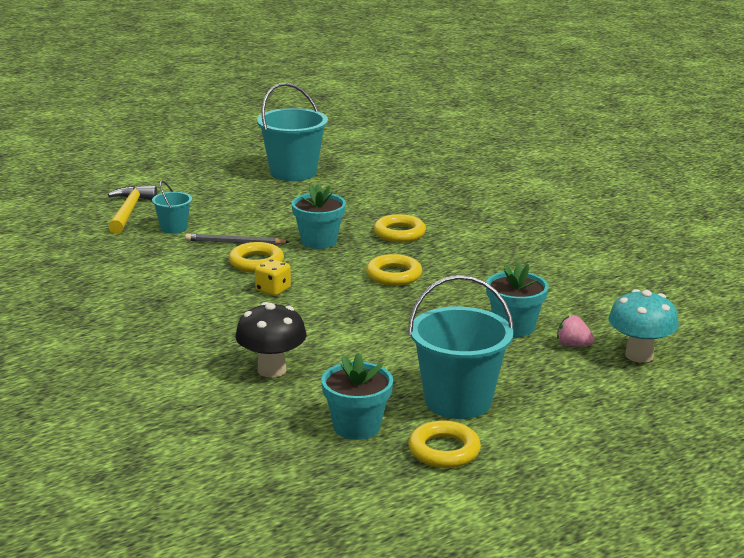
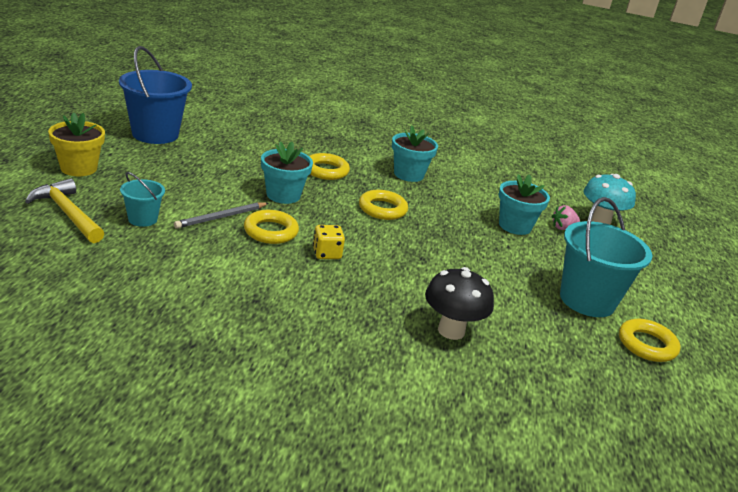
camera: 50 degrees left, 5 degrees up
turquoise bucket [257,83,328,181] -> blue bucket [119,46,192,144]
turquoise flower pot [321,353,393,440] -> turquoise flower pot moved to [392,125,438,182]
none -> yellow flower pot [48,112,105,176]

